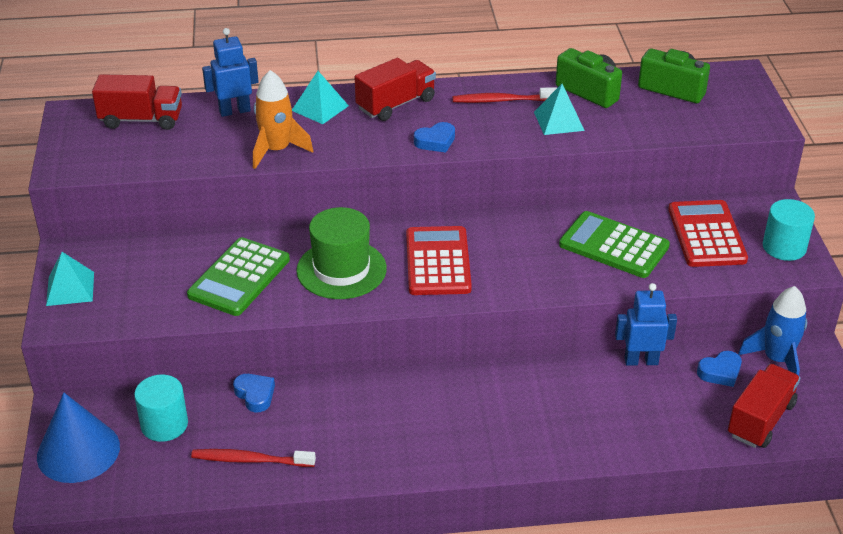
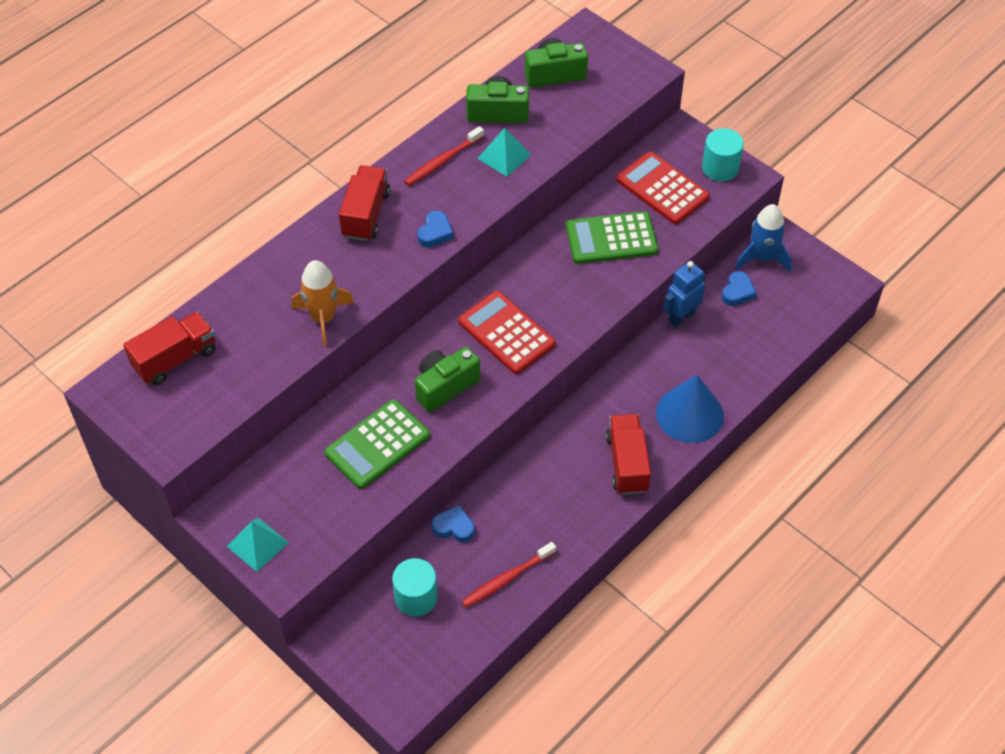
camera: 40 degrees left, 15 degrees up
blue cone [37,393,120,483] -> blue cone moved to [656,375,724,443]
green calculator [187,237,290,316] -> green calculator turned 60 degrees clockwise [325,399,430,489]
blue robot [202,28,259,117] -> none
turquoise pyramid [292,71,349,124] -> none
green hat [296,207,387,299] -> green camera [415,346,481,412]
red truck [728,364,800,448] -> red truck moved to [606,414,651,494]

